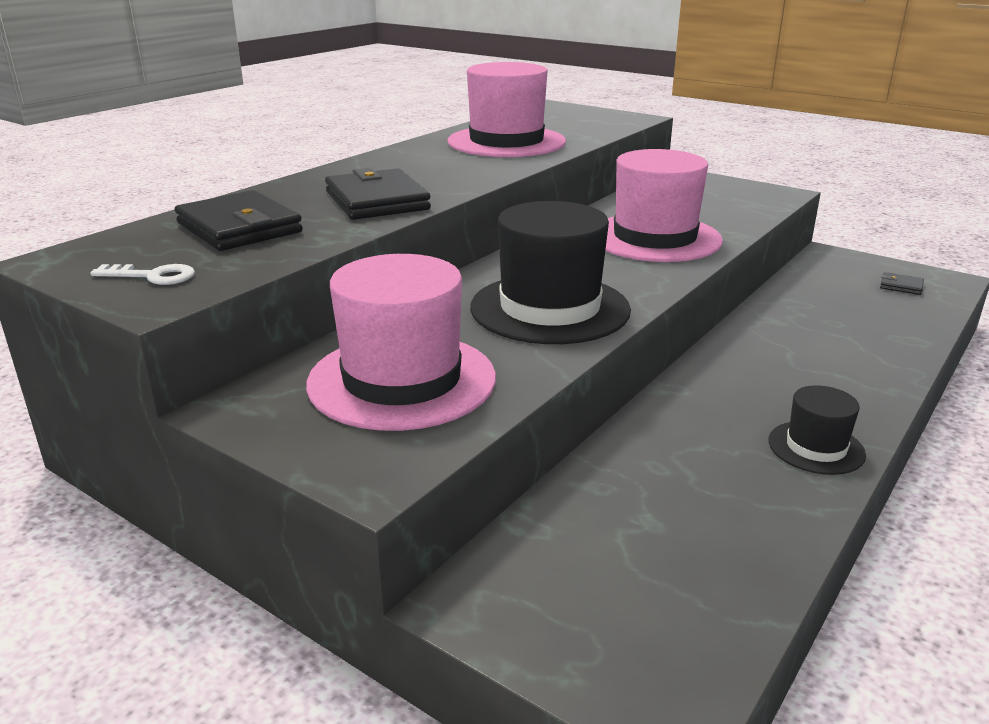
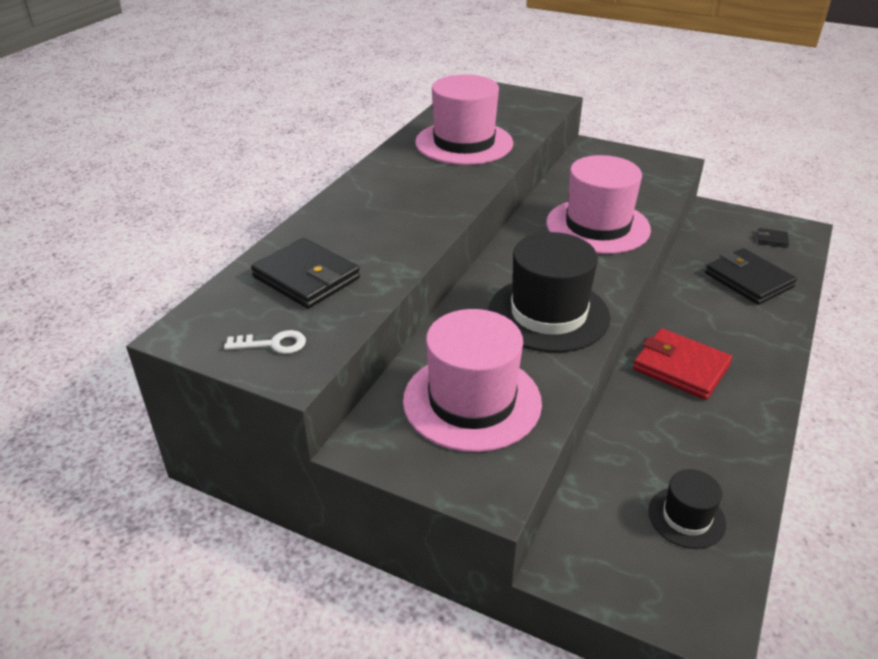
camera: 10 degrees left, 10 degrees up
black wallet [325,167,431,220] -> black wallet moved to [705,248,797,305]
black hat [768,385,866,475] -> black hat moved to [648,469,726,549]
none -> red wallet [633,328,732,400]

